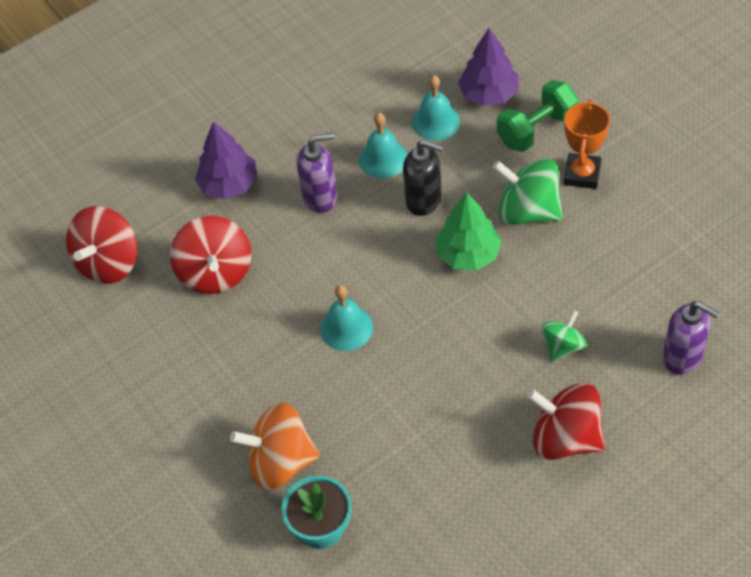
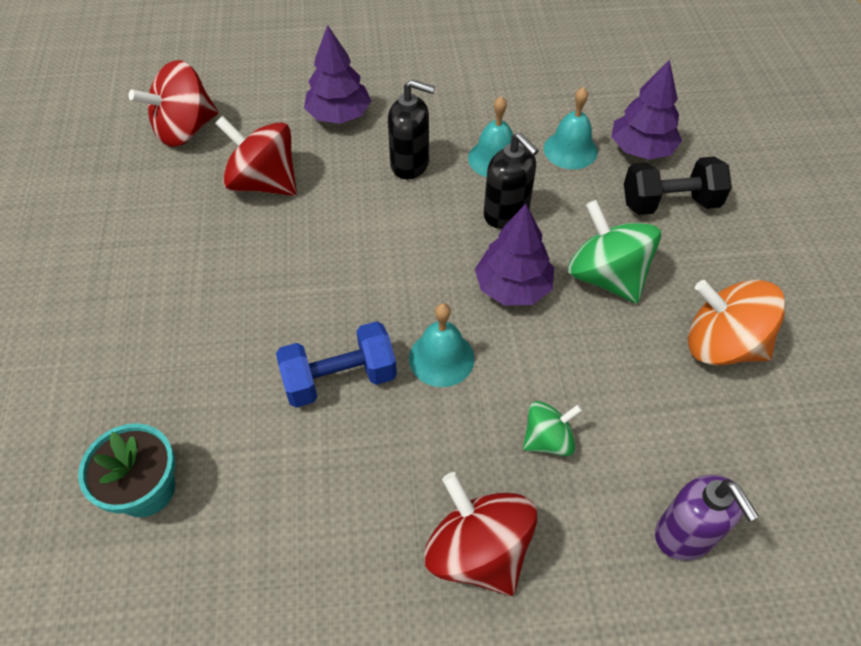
camera: 25 degrees right, 0 degrees up
red spinning top [170,216,251,294] -> red spinning top turned 105 degrees clockwise [215,116,297,196]
orange spinning top [230,402,320,490] -> orange spinning top moved to [688,280,786,366]
purple soap dispenser [296,133,337,213] -> black soap dispenser [388,79,435,179]
turquoise bell [320,285,373,351] -> turquoise bell moved to [409,303,475,387]
green tree [436,192,502,271] -> purple tree [475,204,554,305]
green dumbbell [497,80,579,152] -> black dumbbell [624,156,732,215]
orange trophy [564,99,610,189] -> none
none -> blue dumbbell [276,321,397,408]

